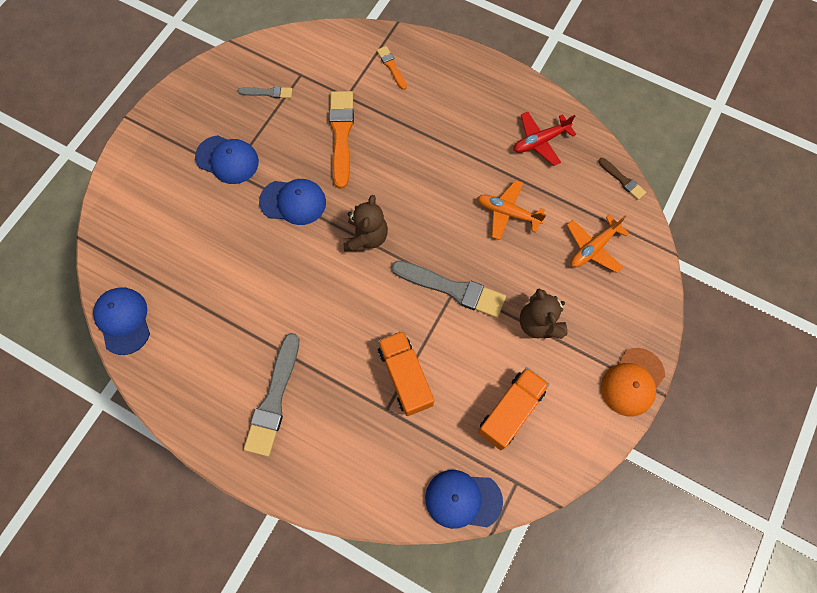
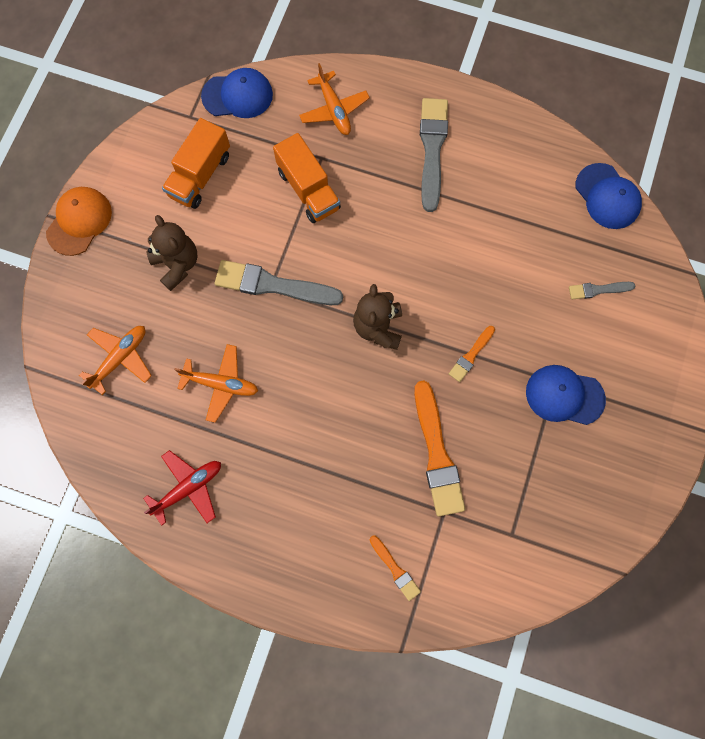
camera: 170 degrees right, 5 degrees up
grey brush [238,86,293,99] -> grey brush moved to [569,282,635,300]
blue cap [259,179,326,225] -> orange brush [449,326,495,382]
brown brush [598,158,646,200] -> none
none -> orange plane [299,63,370,135]

